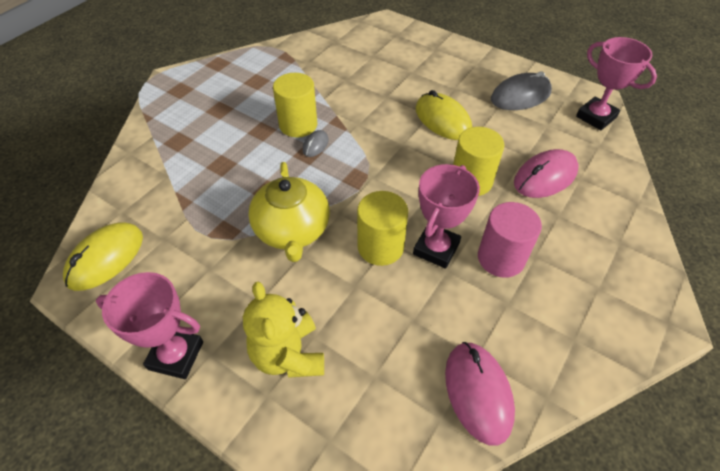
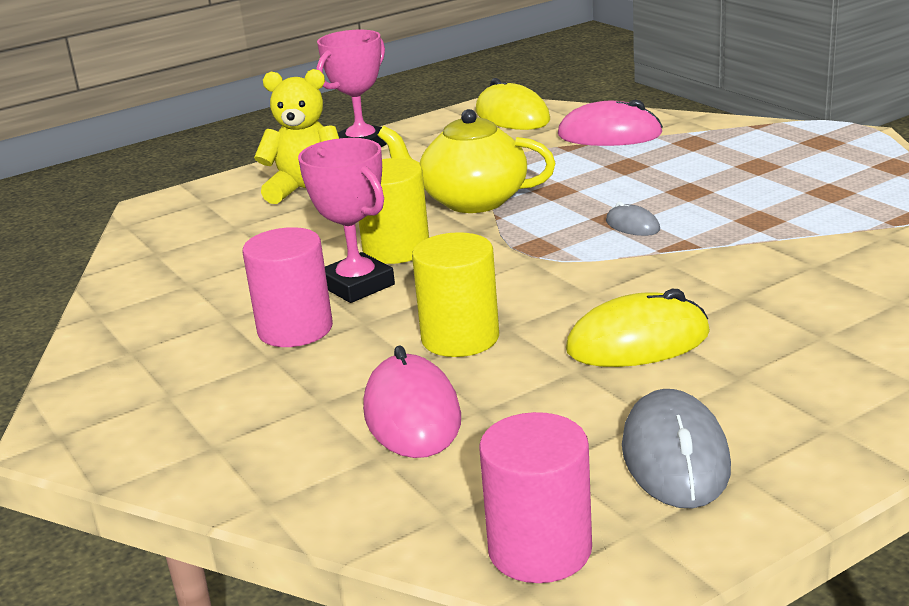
camera: 115 degrees right, 25 degrees down
yellow cylinder [273,73,317,137] -> none
pink mouse [445,342,515,446] -> pink mouse moved to [558,100,663,146]
pink trophy [576,37,657,130] -> pink cylinder [479,412,592,583]

